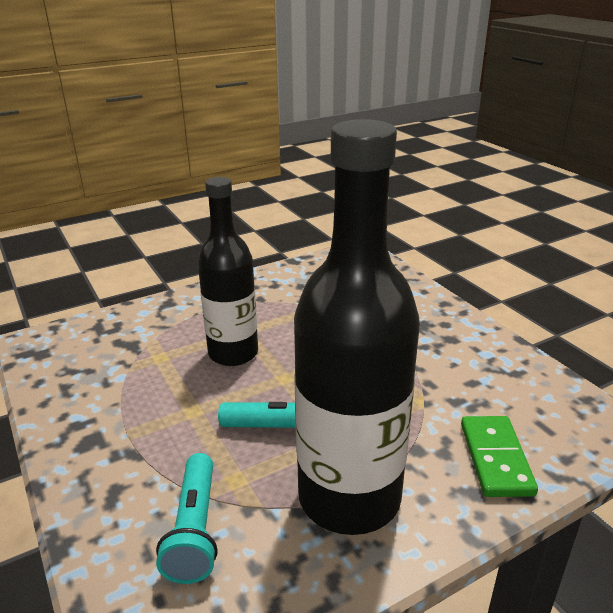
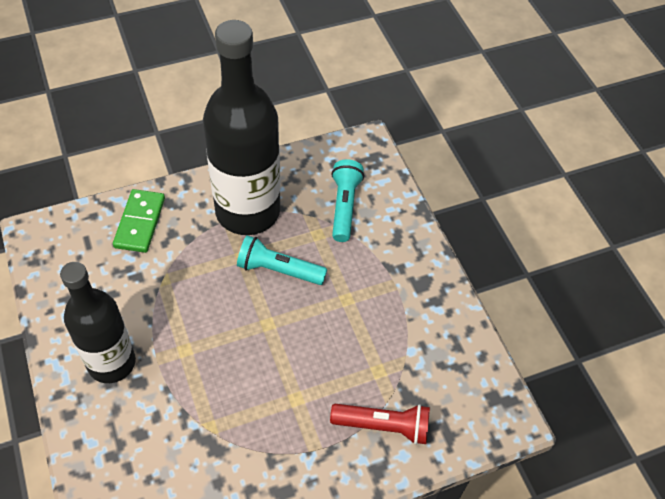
camera: 175 degrees left, 25 degrees up
black bottle [198,177,258,366] -> black bottle moved to [60,262,136,383]
none -> red flashlight [330,404,430,445]

